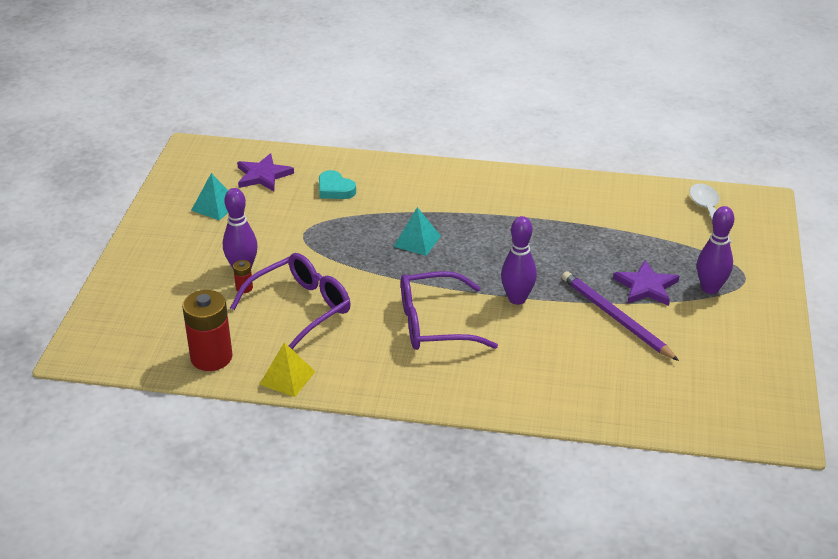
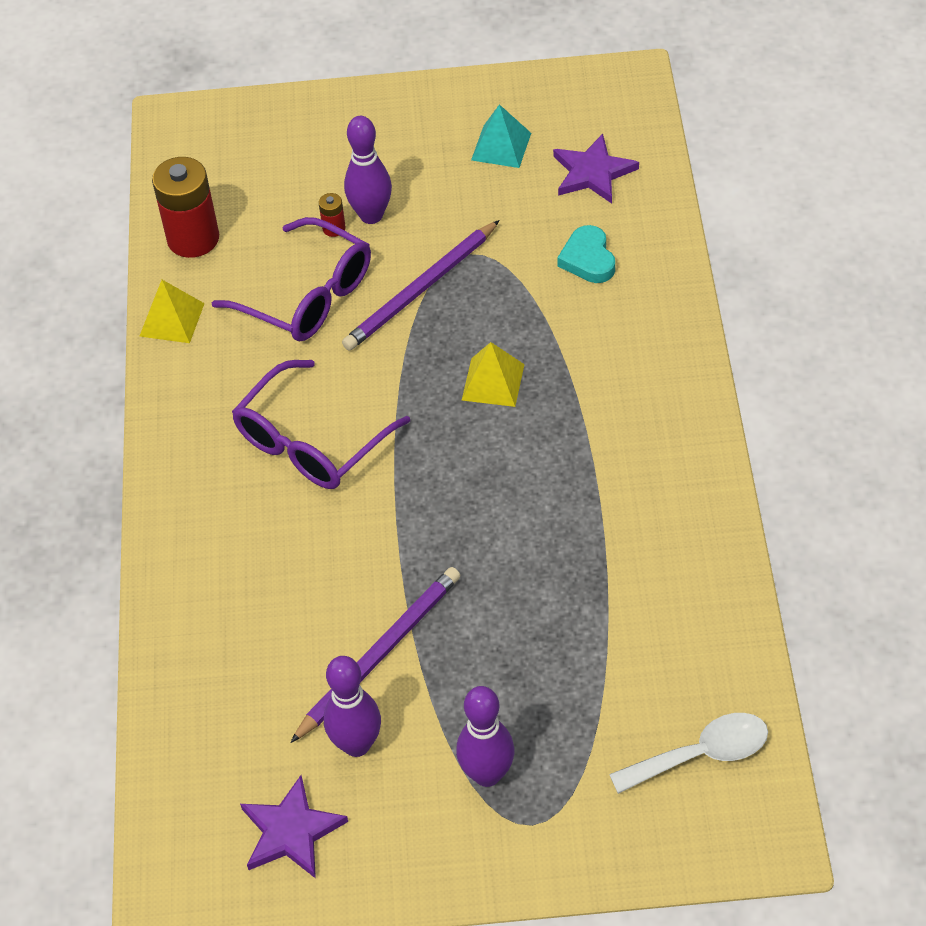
camera: 80 degrees right, 15 degrees up
turquoise heart [319,170,356,199] -> turquoise heart turned 45 degrees counterclockwise [557,225,615,283]
turquoise pyramid [393,207,441,256] -> yellow pyramid [462,342,525,407]
purple glasses [401,271,498,350] -> purple glasses turned 120 degrees counterclockwise [232,360,410,489]
purple bowling pin [501,216,537,305] -> purple bowling pin moved to [324,656,381,757]
purple star [613,260,679,306] -> purple star moved to [240,775,348,879]
none -> purple pencil [342,220,500,351]

